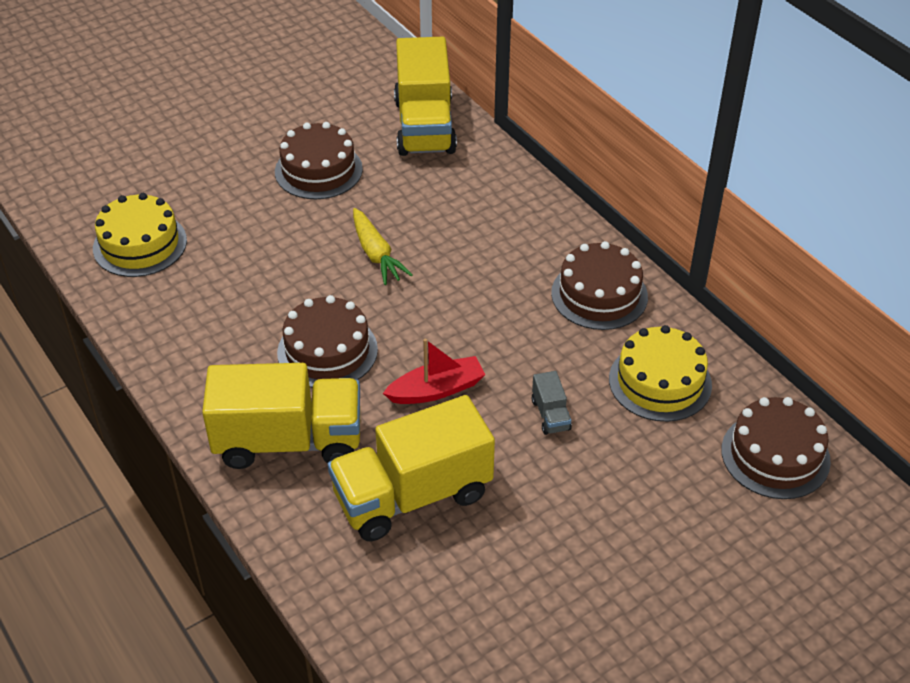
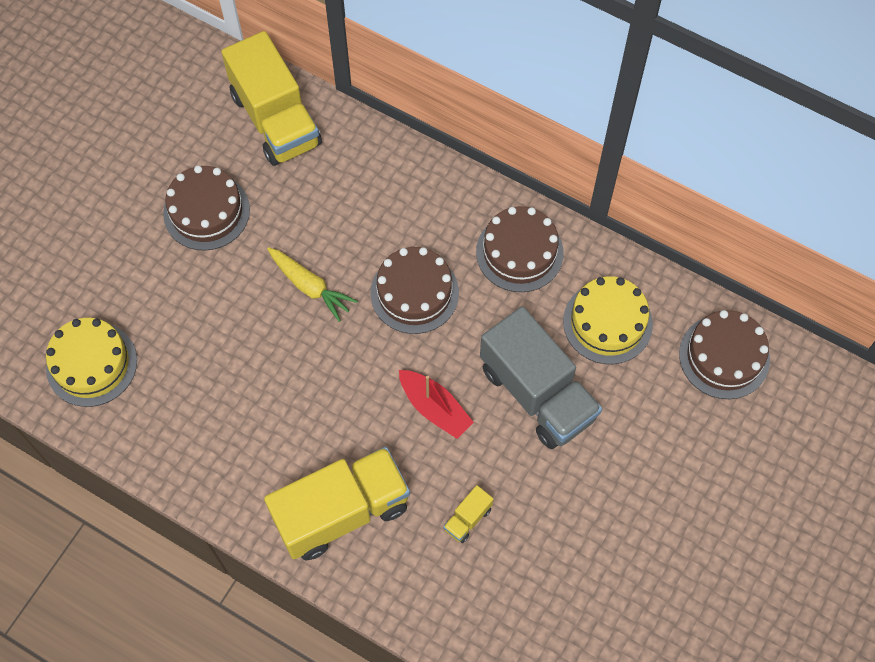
camera: 25 degrees left, 20 degrees up
brown cake [277,295,378,388] -> brown cake moved to [370,247,459,334]
yellow truck [328,395,495,541] -> yellow truck [443,485,493,543], size x0.40
red boat [383,339,485,404] -> red boat turned 90 degrees clockwise [399,370,474,439]
grey truck [532,371,572,435] -> grey truck [480,306,602,449], size x2.49

